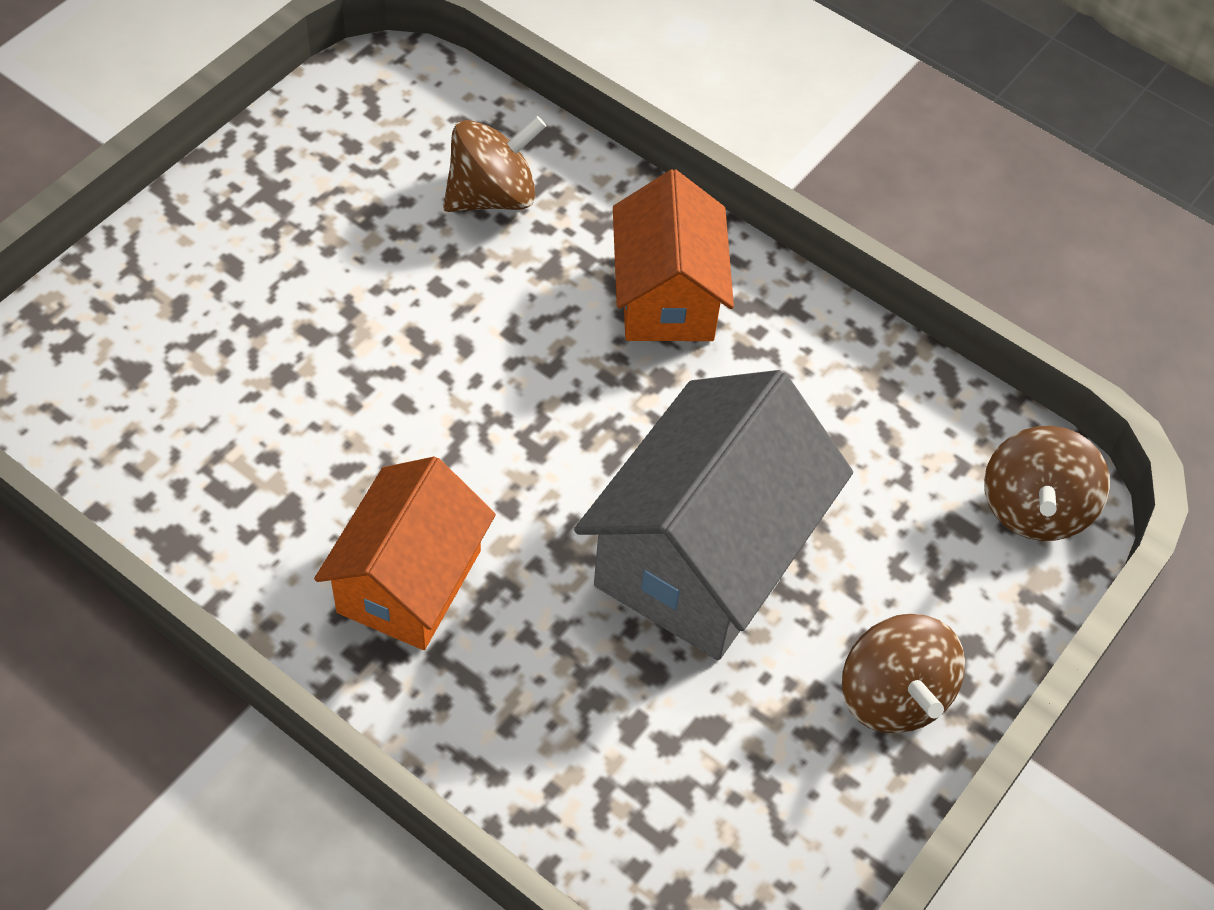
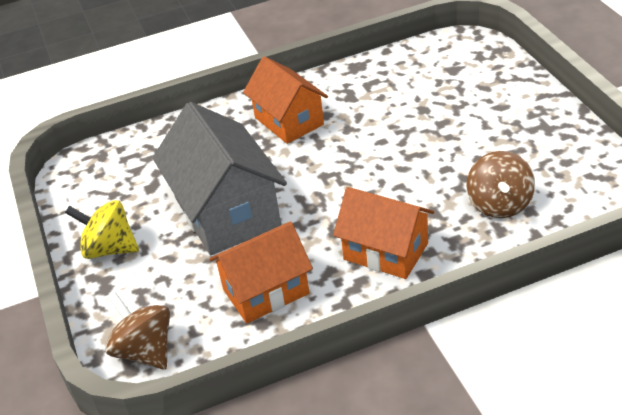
camera: 130 degrees right, 15 degrees down
brown spinning top [842,614,965,734] -> yellow spinning top [65,200,139,259]
none -> orange house [209,221,313,324]

